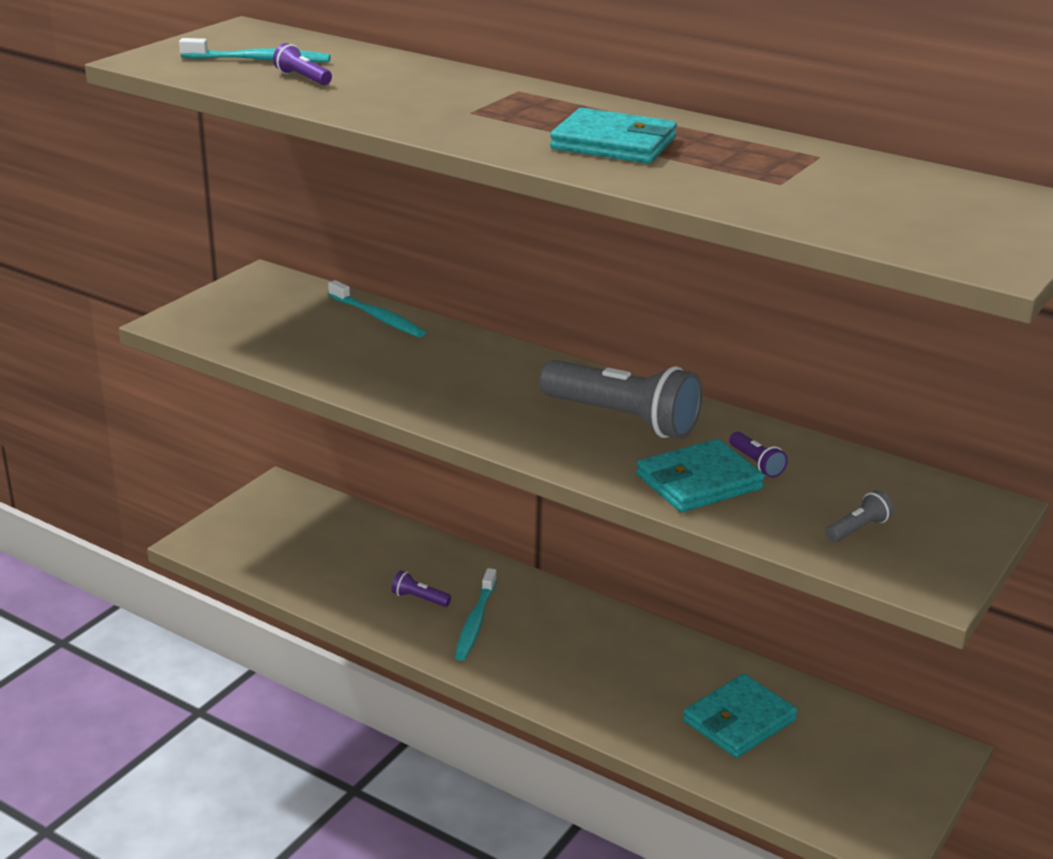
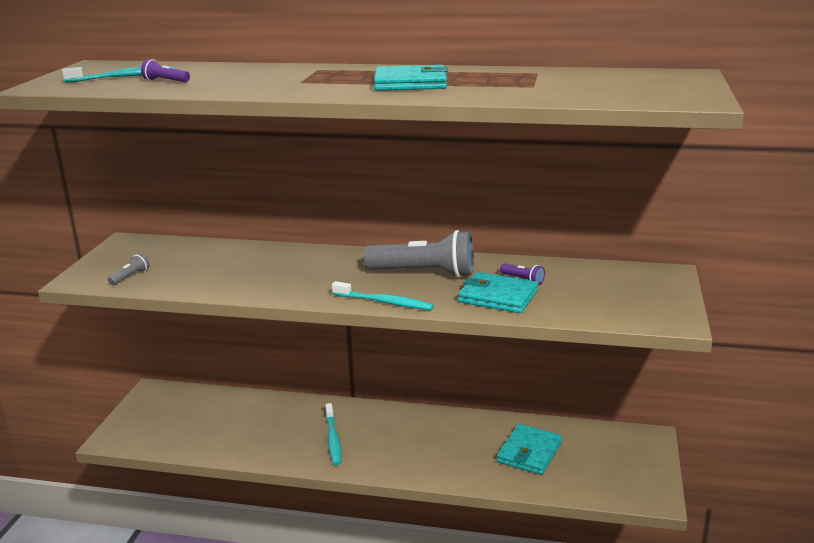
camera: 20 degrees left, 5 degrees down
turquoise toothbrush [328,280,426,338] -> turquoise toothbrush moved to [332,281,434,310]
purple flashlight [392,571,451,607] -> none
turquoise wallet [636,439,765,512] -> turquoise wallet turned 75 degrees clockwise [458,272,538,313]
grey flashlight [825,490,894,542] -> grey flashlight moved to [108,253,150,285]

